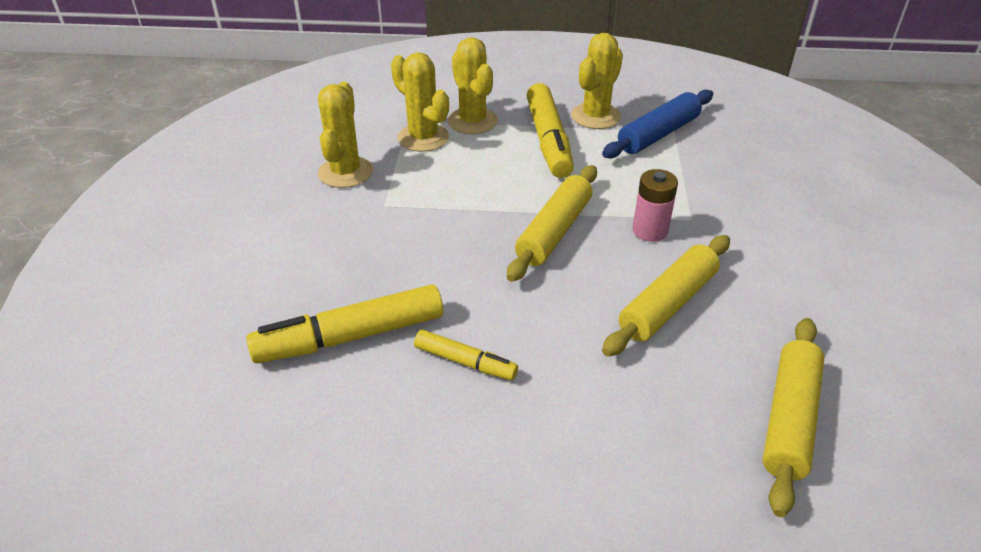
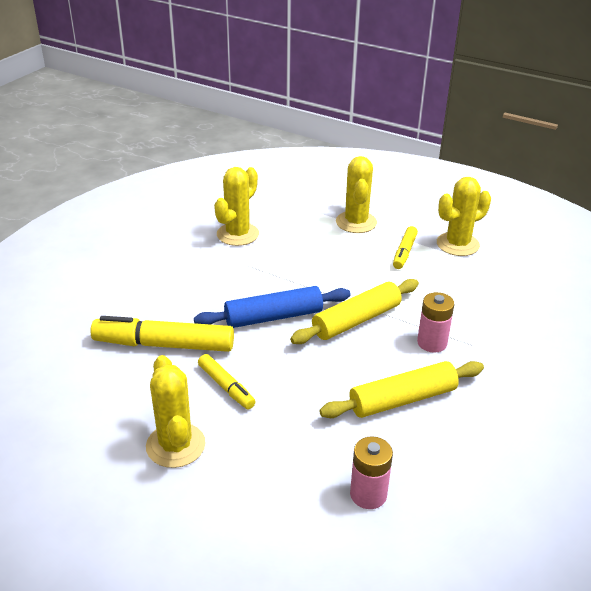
camera: 25 degrees right, 5 degrees down
yellow cactus [391,52,449,152] -> yellow cactus moved to [146,355,206,468]
yellow marker [527,83,574,178] -> yellow marker [393,226,418,269], size x0.55
blue rolling pin [602,90,713,158] -> blue rolling pin moved to [194,286,351,328]
yellow rolling pin [762,318,824,517] -> none
none -> pink battery [350,436,393,509]

